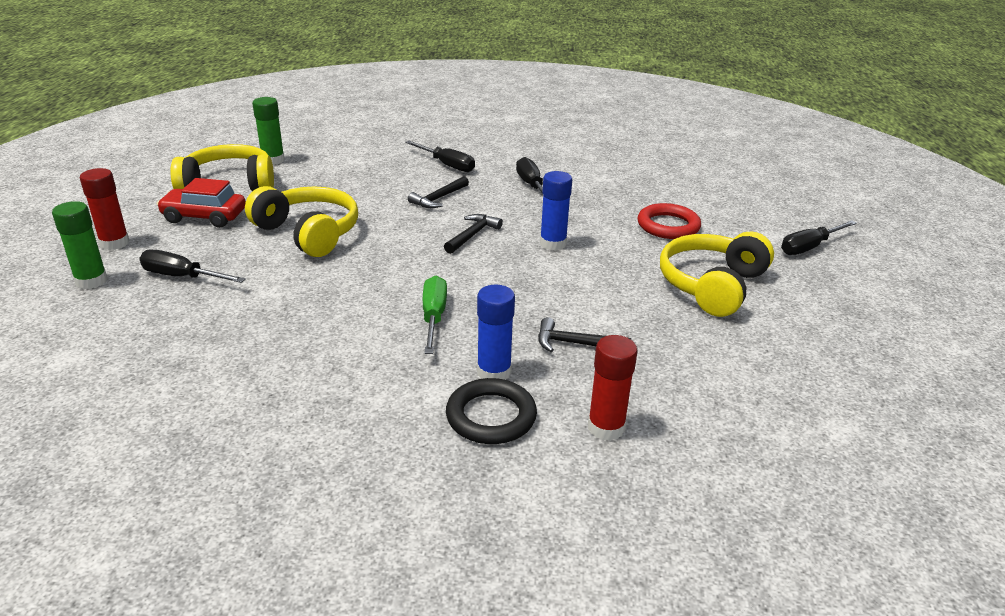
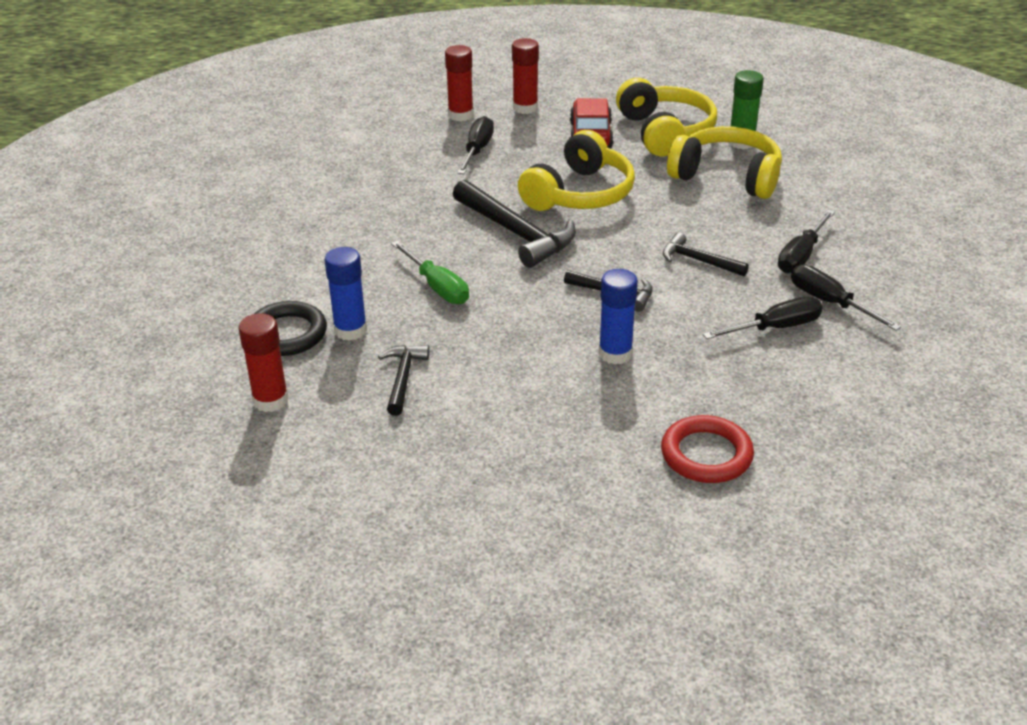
camera: 85 degrees right, 5 degrees up
green glue stick [52,201,108,289] -> red glue stick [445,45,474,121]
green screwdriver [423,276,447,354] -> green screwdriver turned 60 degrees clockwise [391,241,469,304]
yellow headphones [660,232,774,317] -> yellow headphones moved to [667,126,782,199]
black screwdriver [781,220,857,255] -> black screwdriver moved to [791,264,901,331]
none -> black hammer [453,180,576,268]

